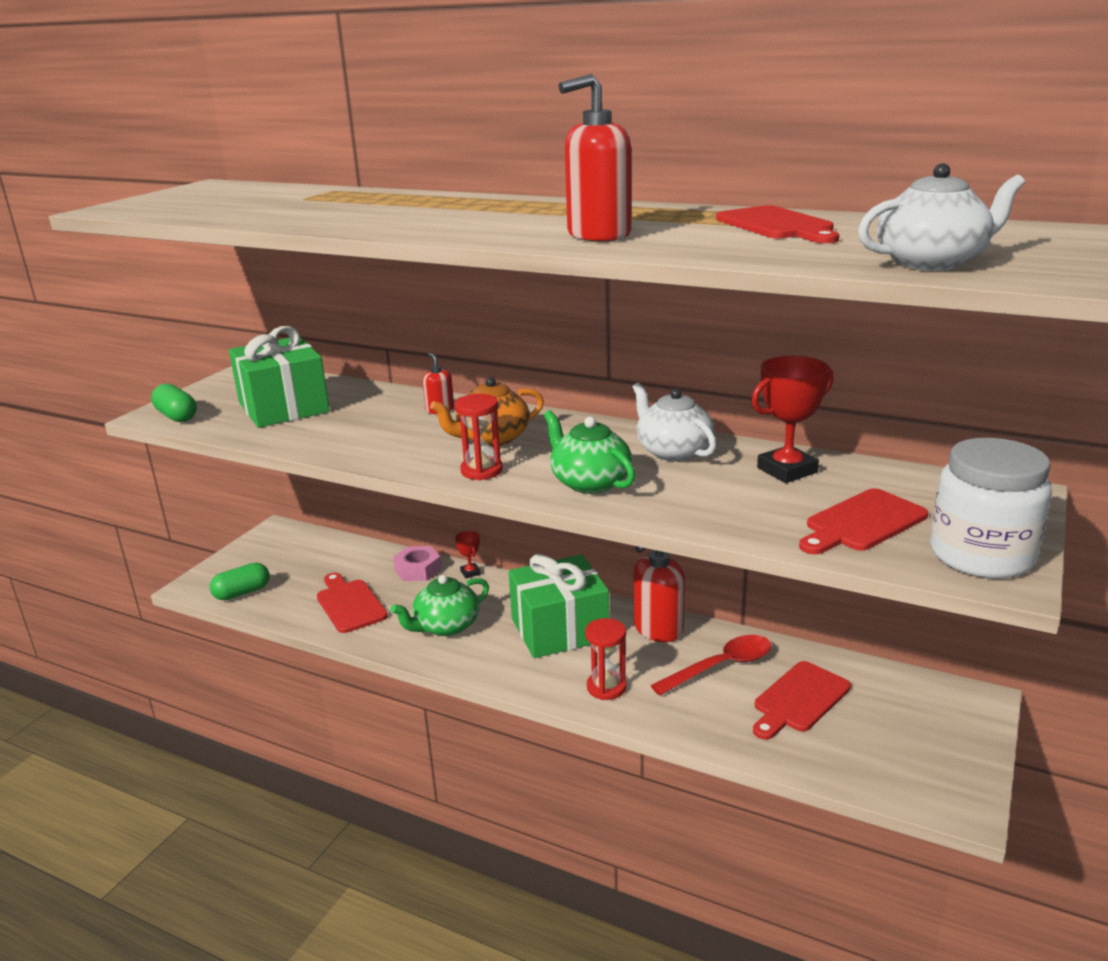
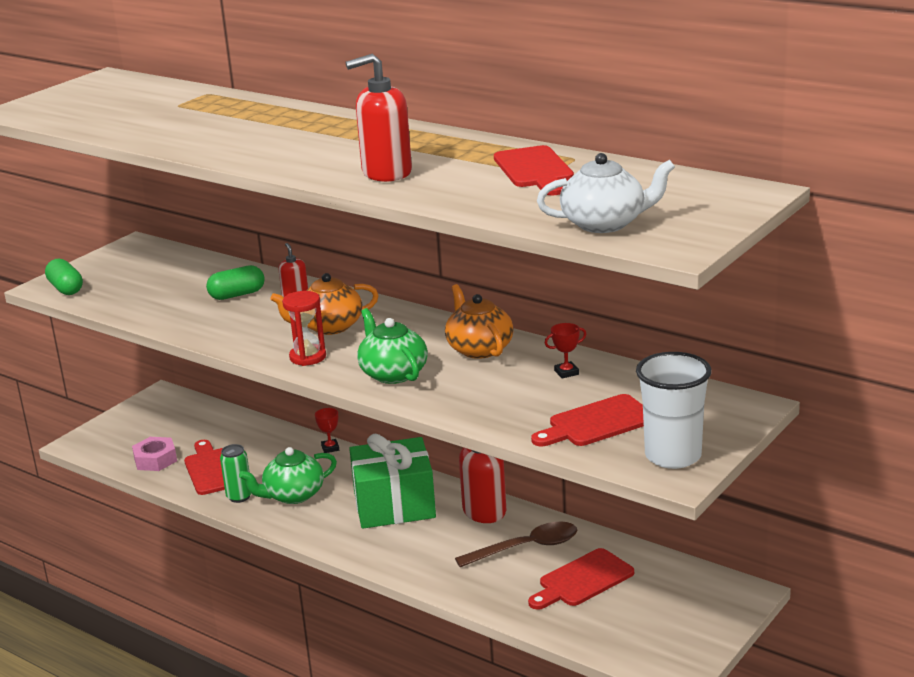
camera: 10 degrees right, 0 degrees up
green capsule [210,563,270,600] -> green capsule moved to [206,265,265,300]
green gift [229,326,330,428] -> none
pink nut [393,546,442,581] -> pink nut moved to [132,437,177,471]
red hourglass [585,618,627,700] -> none
white teapot [632,383,717,462] -> orange teapot [445,284,514,359]
red spoon [651,635,772,695] -> brown spoon [455,522,577,567]
red trophy [751,356,834,483] -> red trophy [545,323,586,379], size x0.50
white jar [930,438,1052,579] -> white cup [636,352,711,469]
none -> green can [220,444,252,503]

